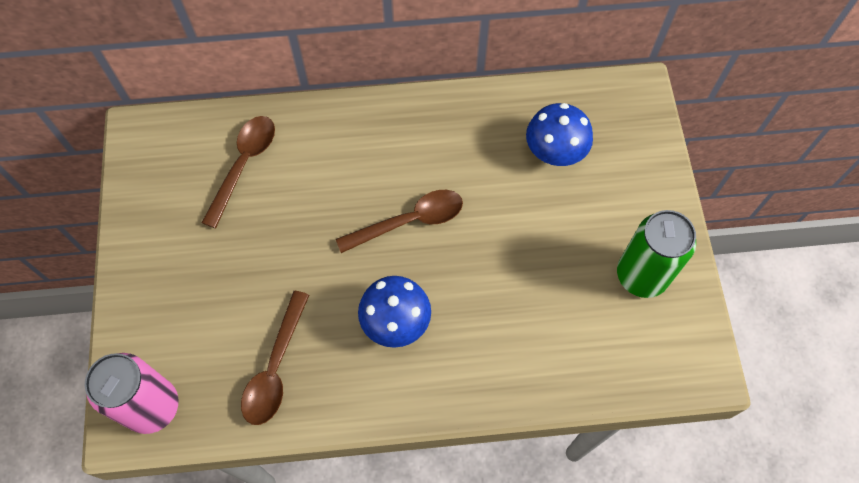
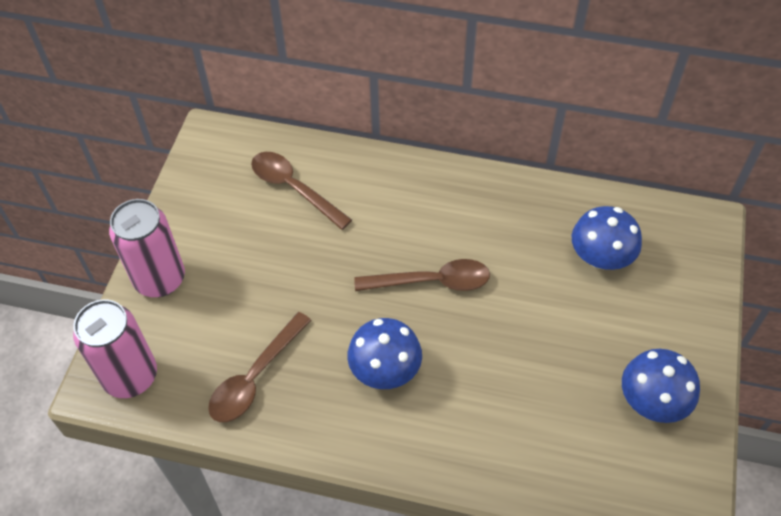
camera: 20 degrees right, 10 degrees down
brown spoon [202,116,275,228] -> brown spoon turned 90 degrees counterclockwise [251,152,352,230]
green can [617,210,696,298] -> blue mushroom [622,349,700,423]
none -> pink can [109,199,185,297]

